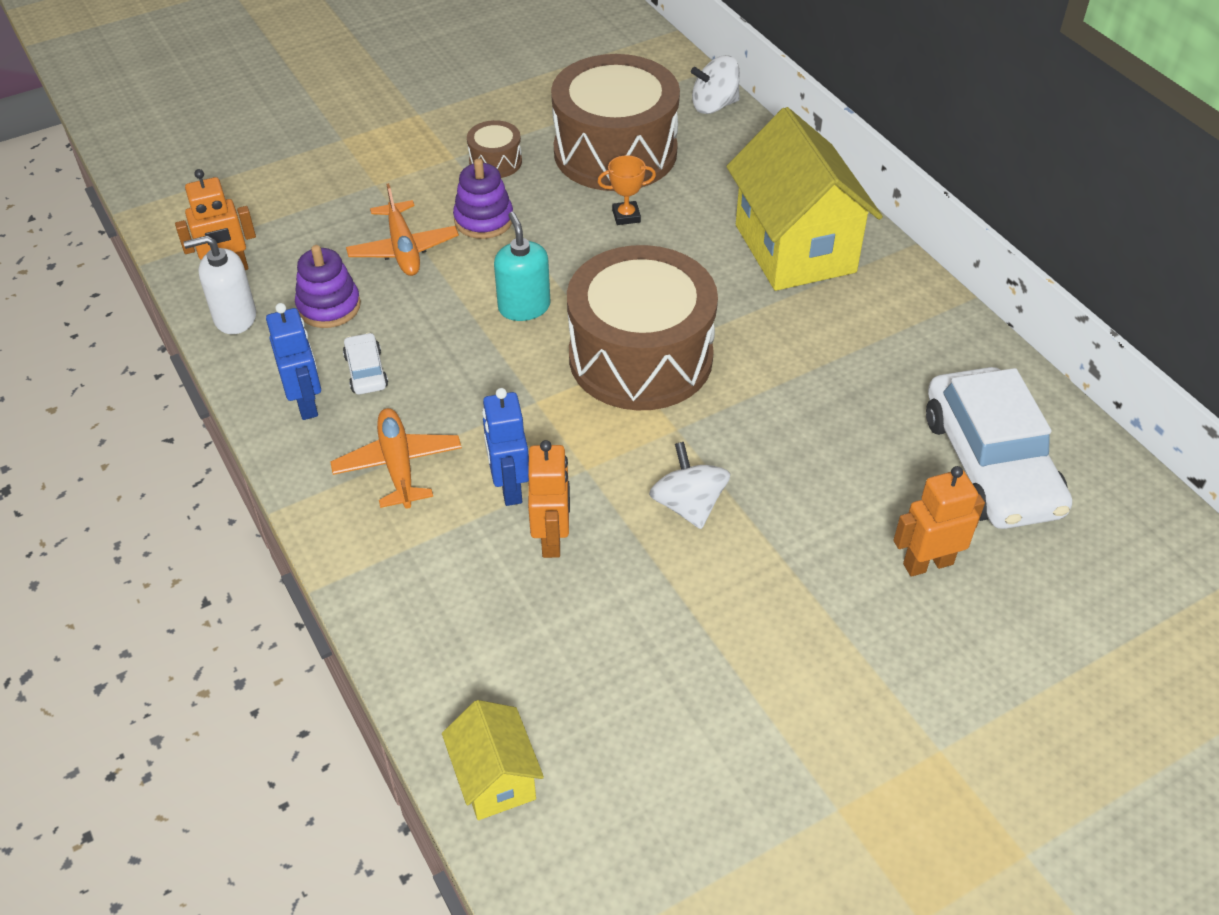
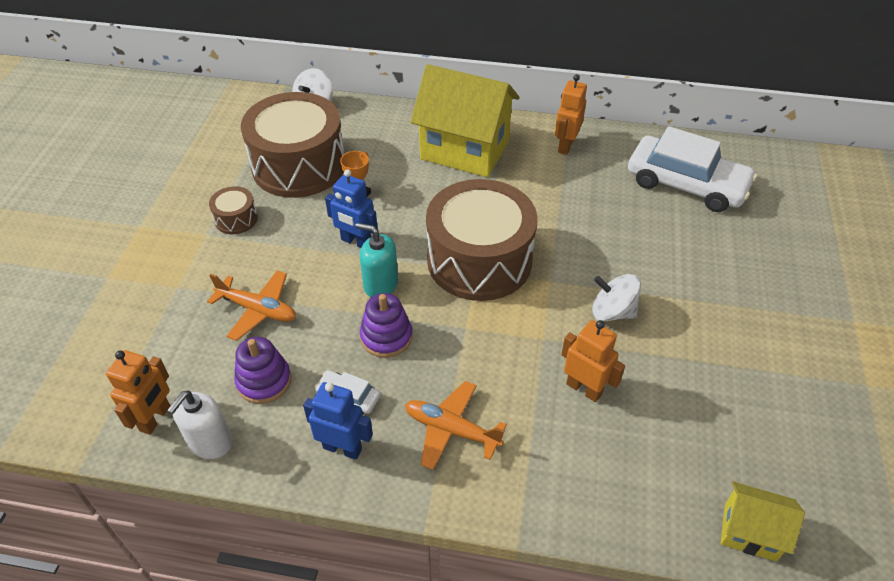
camera: 50 degrees left, 0 degrees up
purple stacking toy [453,159,513,239] -> purple stacking toy moved to [360,293,412,358]
blue robot [482,388,529,506] -> blue robot moved to [325,169,378,248]
orange robot [894,466,985,577] -> orange robot moved to [555,74,587,155]

